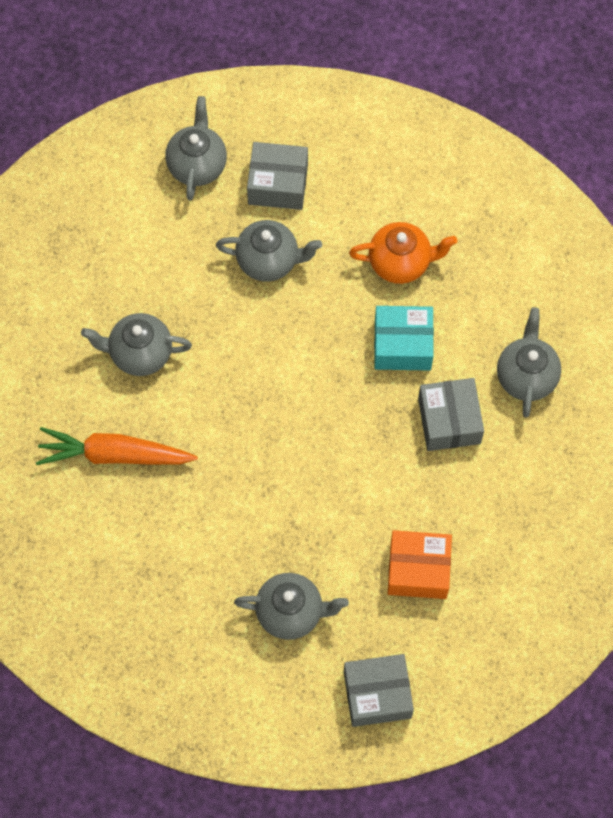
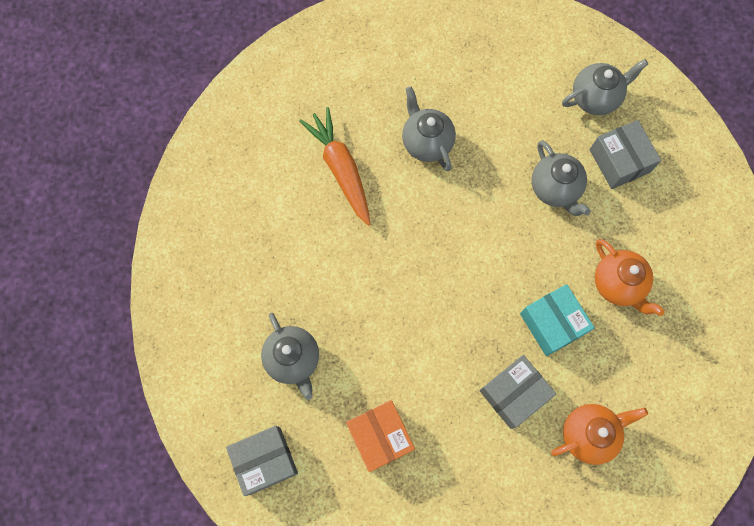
camera: 60 degrees right, 5 degrees up
grey box [344,654,414,727] -> grey box turned 75 degrees counterclockwise [226,426,298,496]
grey teapot [497,307,561,418] -> orange teapot [551,404,648,465]

